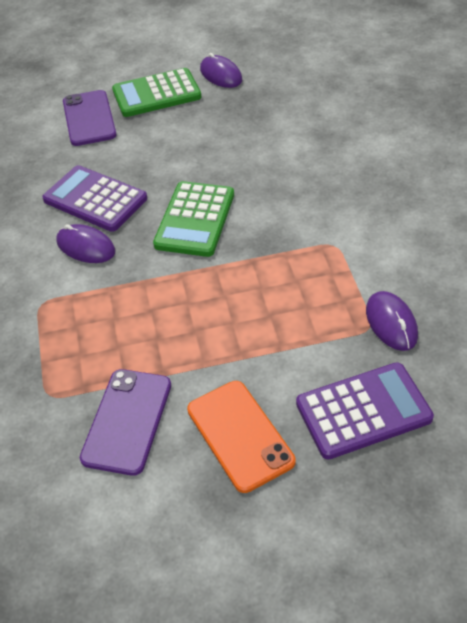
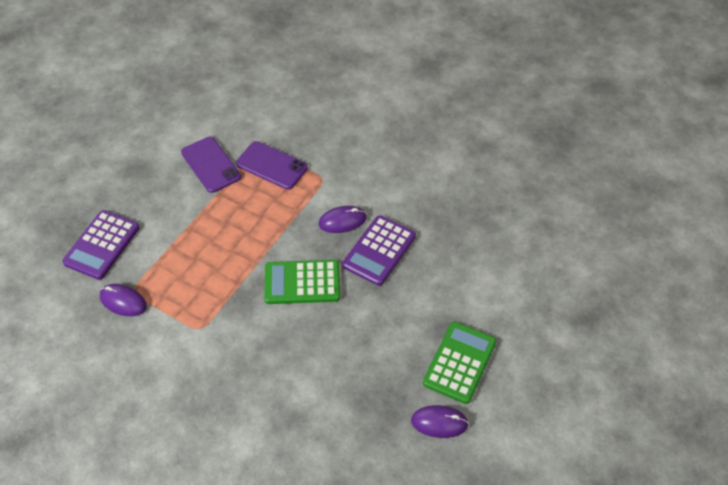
camera: 130 degrees right, 5 degrees up
purple calculator [42,165,147,232] -> purple calculator turned 135 degrees clockwise [342,215,416,286]
purple phone [63,90,117,146] -> purple phone moved to [236,141,308,190]
green calculator [153,181,234,257] -> green calculator turned 60 degrees counterclockwise [264,260,340,304]
orange phone [187,381,296,493] -> none

